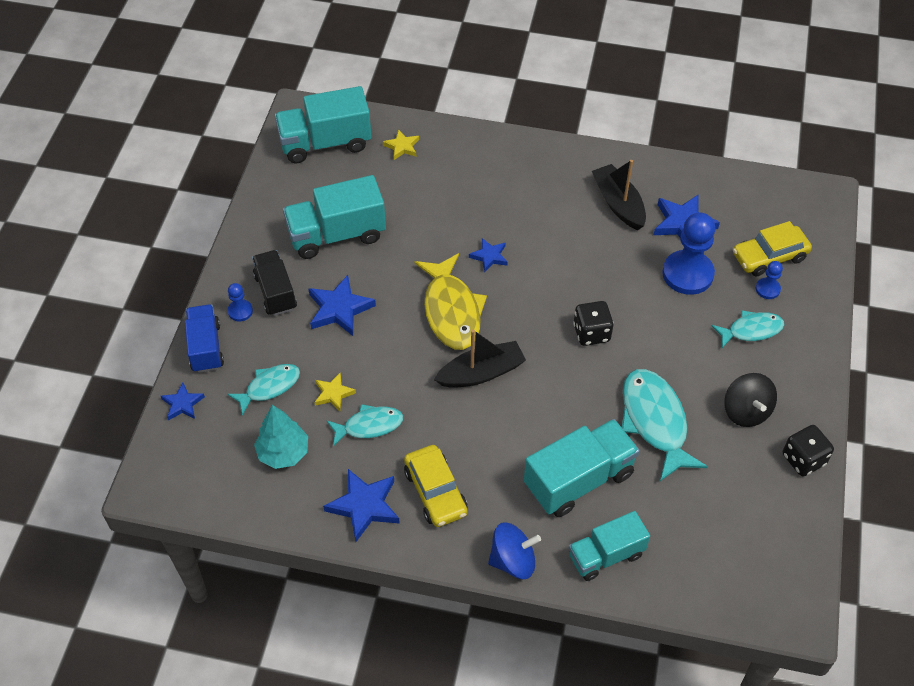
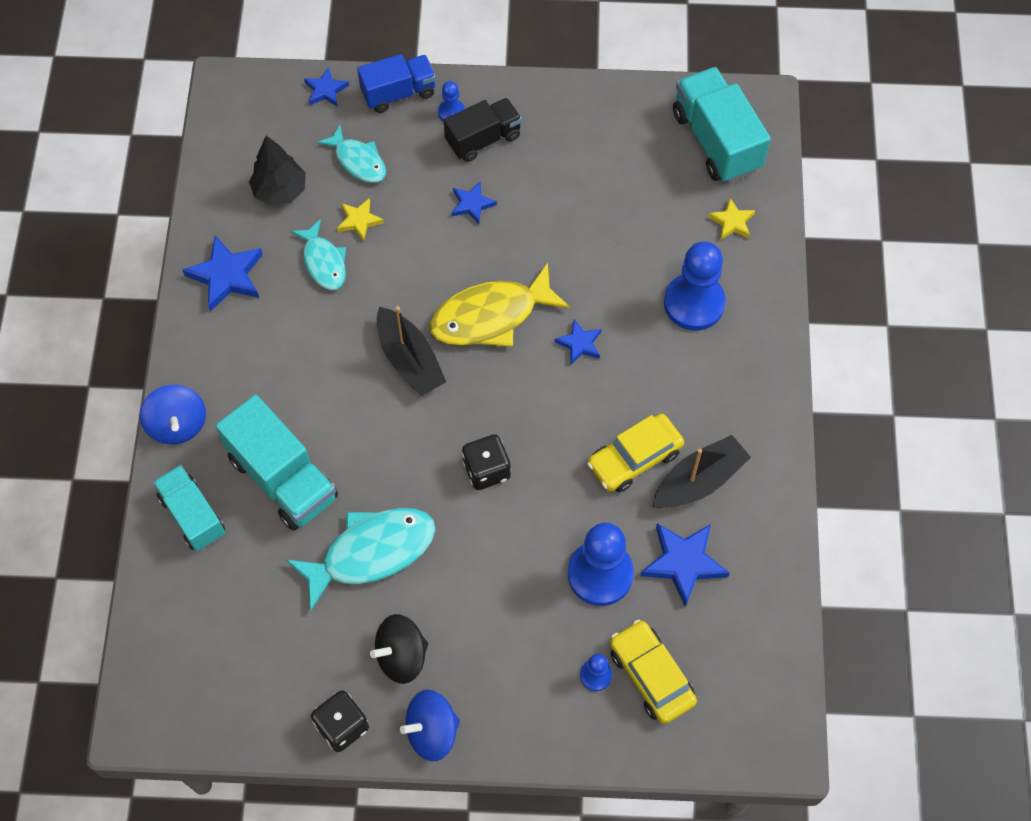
camera: 80 degrees right, 10 degrees up
turquoise tree [254,405,308,469] -> black tree [249,135,306,206]
turquoise truck [283,175,386,259] -> none
blue star [308,275,376,336] -> blue star [452,181,497,224], size x0.59
yellow car [404,445,468,527] -> yellow car moved to [587,414,684,492]
turquoise fish [711,310,784,348] -> none
none -> blue spinning top [400,690,460,761]
none -> blue pawn [664,241,726,331]

